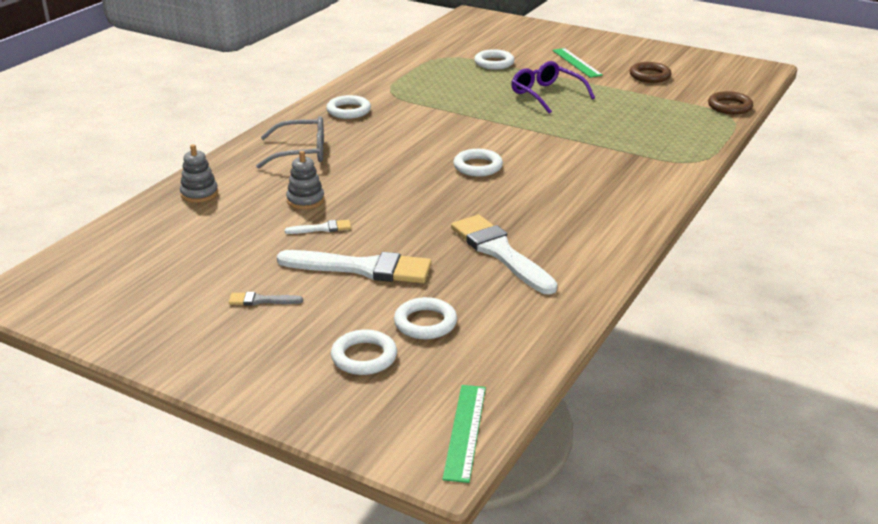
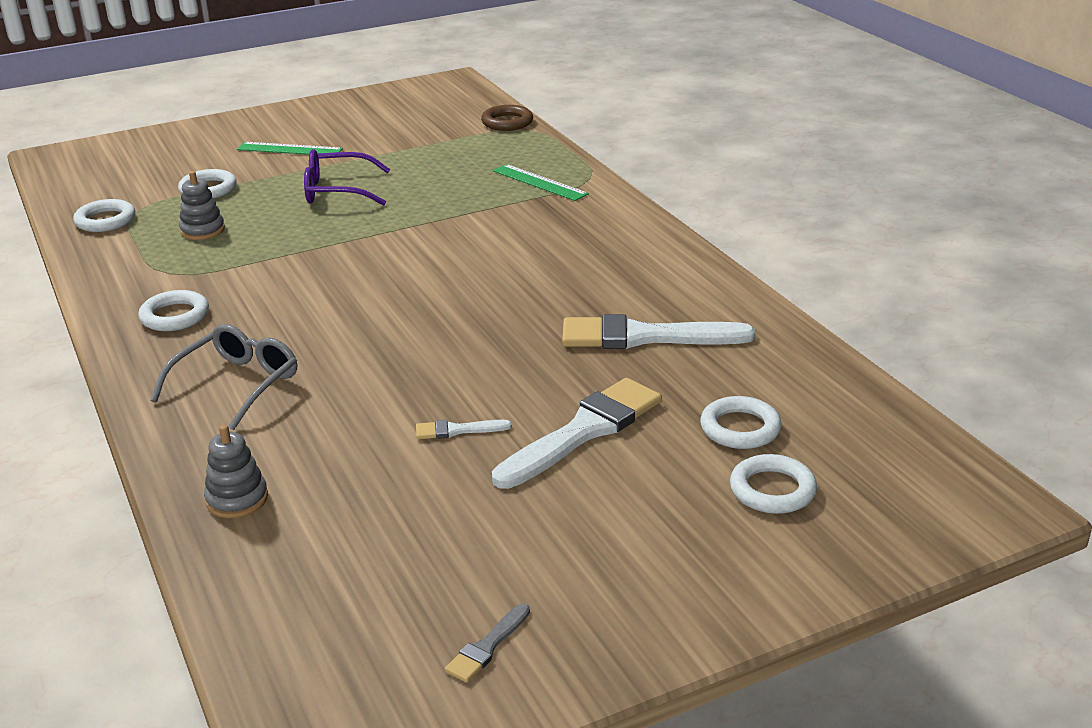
camera: 55 degrees left, 0 degrees up
grey brush [228,292,303,306] -> grey brush moved to [445,604,530,682]
white brush [285,220,351,234] -> white brush turned 120 degrees counterclockwise [416,420,512,439]
grey stacking toy [286,151,324,209] -> grey stacking toy moved to [179,171,225,240]
green ruler [442,385,486,483] -> green ruler moved to [493,164,589,201]
white ring [453,149,503,177] -> white ring moved to [73,199,135,232]
brown ring [630,62,671,83] -> none

